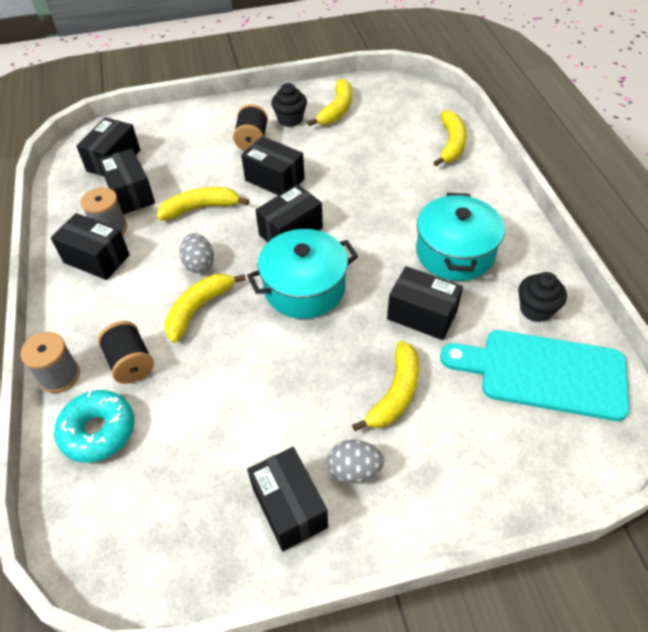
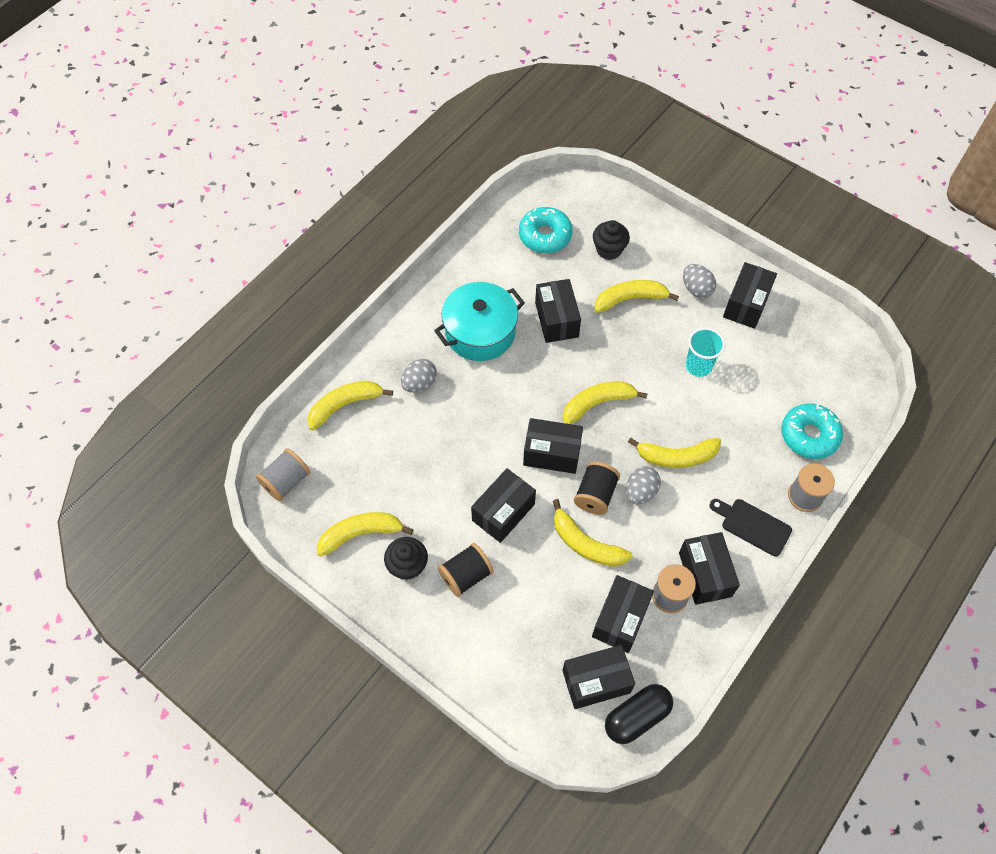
camera: 130 degrees left, 10 degrees up
black spool [98,321,154,384] -> black spool moved to [574,461,620,515]
black box [241,136,305,195] -> black box turned 45 degrees clockwise [471,468,536,543]
turquoise pot [247,229,358,319] -> yellow banana [563,381,647,424]
turquoise cutting board [440,330,629,421] -> turquoise donut [519,207,573,253]
black cupcake [518,272,567,322] -> black cupcake moved to [593,220,630,260]
none -> grey spool [256,448,310,501]
none -> grey egg [401,359,437,393]
none -> black capsule [605,684,673,744]
none -> turquoise cup [686,328,725,377]
none -> black cutting board [709,499,792,557]

